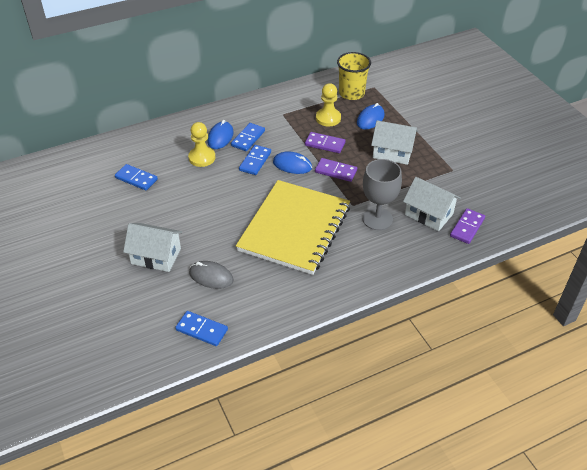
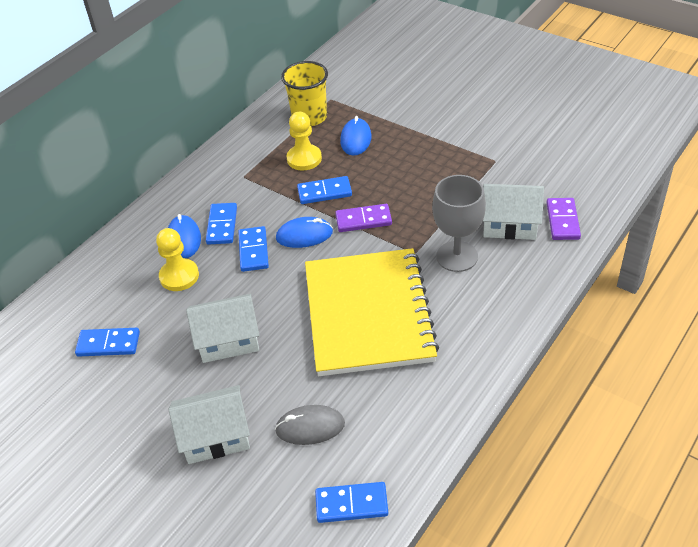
camera: 25 degrees left, 0 degrees up
purple domino [305,132,346,153] -> blue domino [297,176,352,204]
white house [371,120,418,165] -> white house moved to [186,294,259,363]

